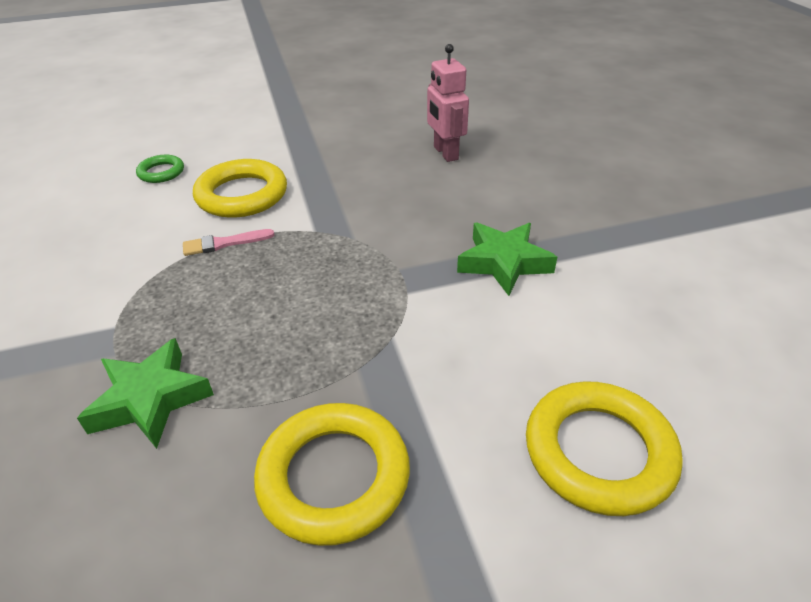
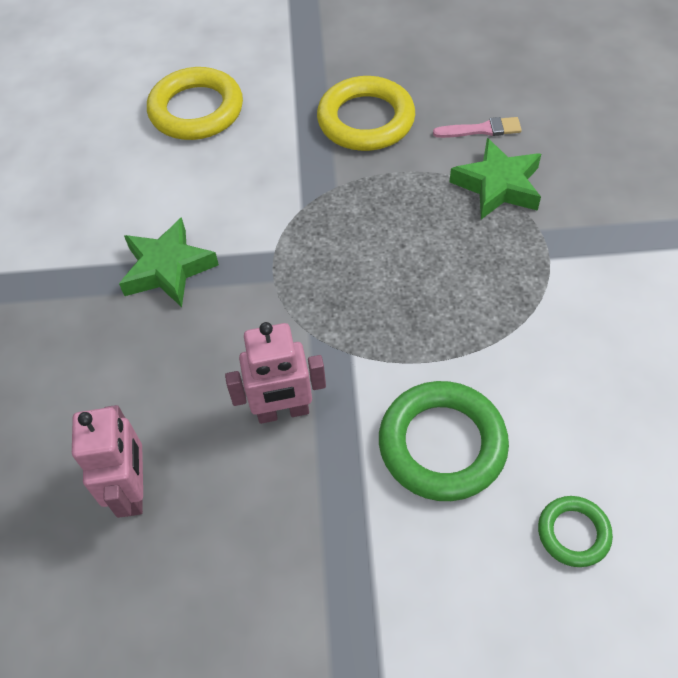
camera: 165 degrees left, 15 degrees up
pink brush [183,229,275,256] -> pink brush moved to [433,117,522,138]
yellow ring [193,159,287,218] -> green ring [379,381,509,501]
none -> pink robot [225,322,326,424]

